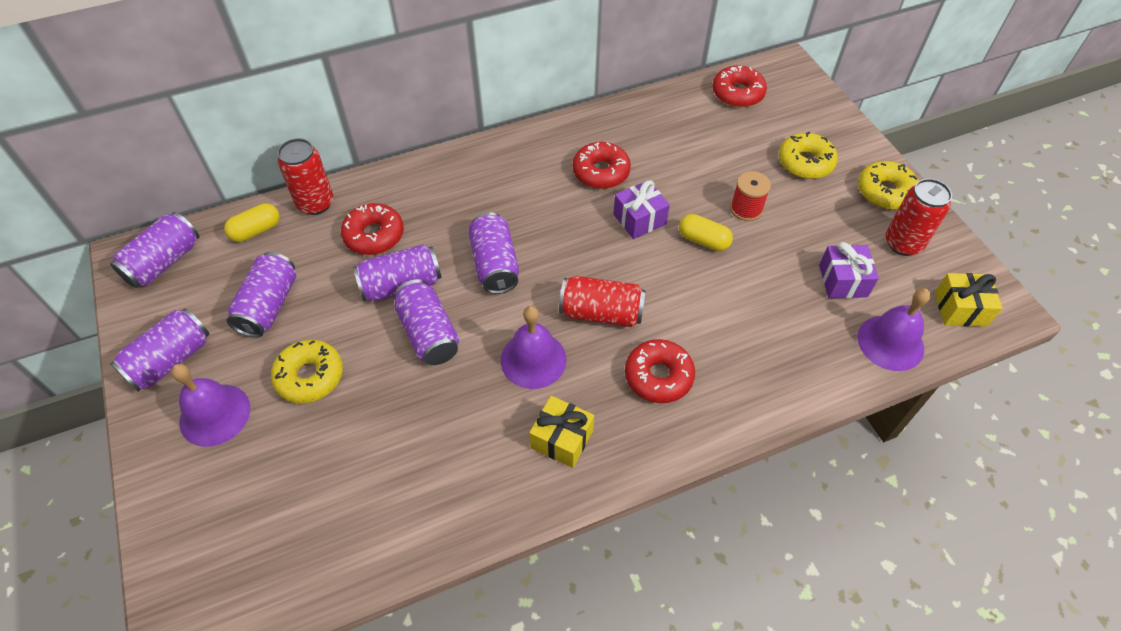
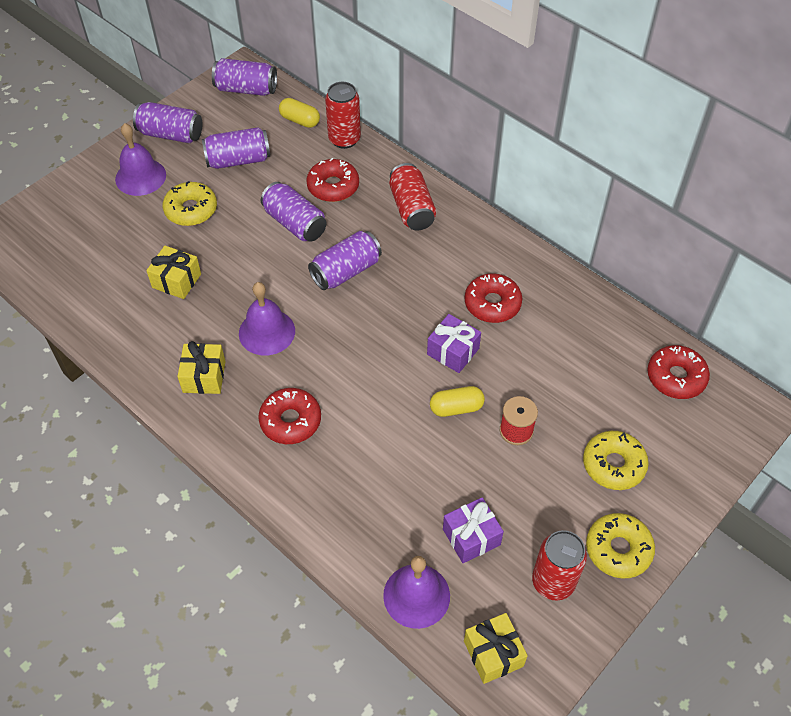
camera: 65 degrees right, 0 degrees up
purple can [394,279,459,365] -> none
red can [559,276,646,327] -> red can moved to [389,163,436,231]
yellow capsule [679,214,733,251] -> yellow capsule turned 75 degrees clockwise [430,386,485,417]
none -> yellow gift [146,246,201,299]

